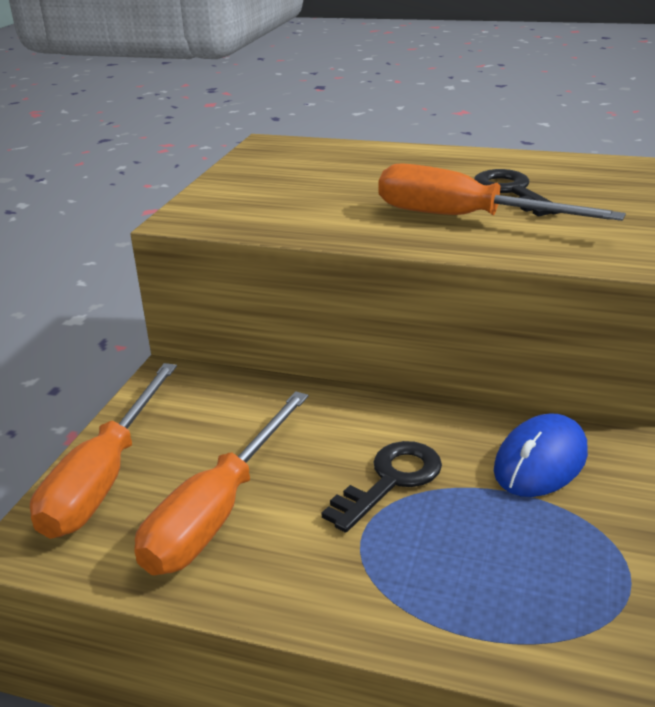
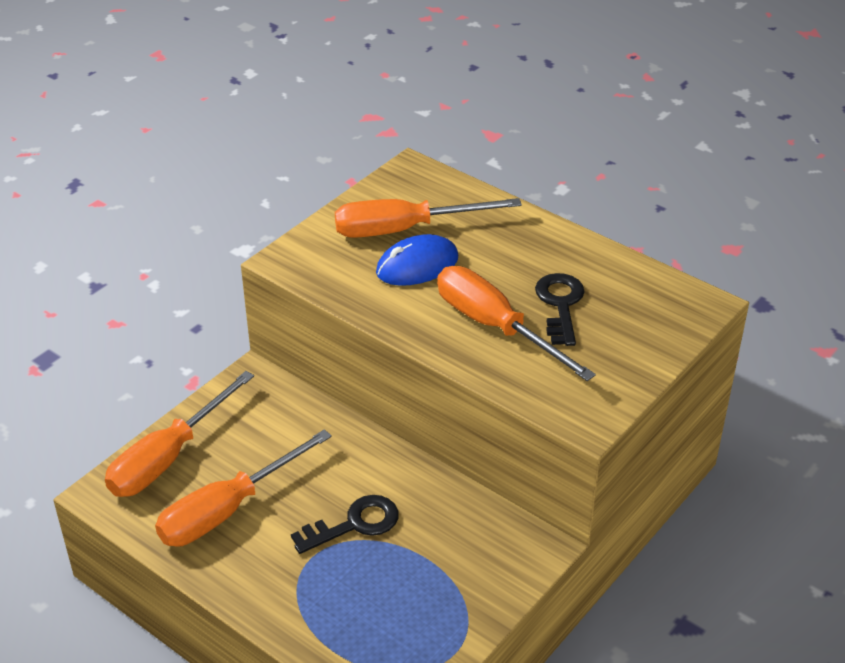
camera: 20 degrees right, 10 degrees up
blue mouse [494,413,588,497] -> blue mouse moved to [376,234,458,286]
none -> orange screwdriver [335,198,522,238]

